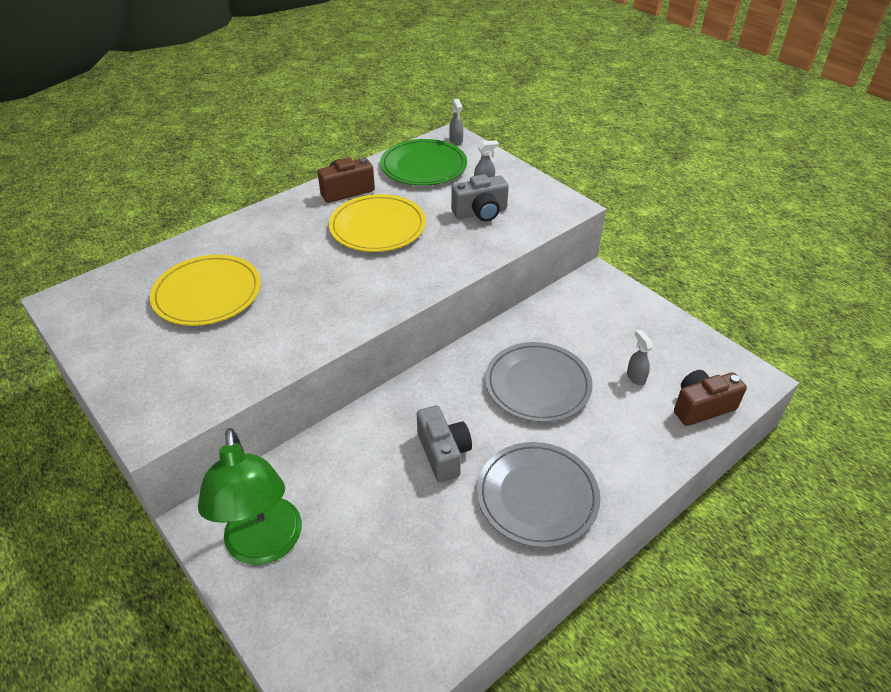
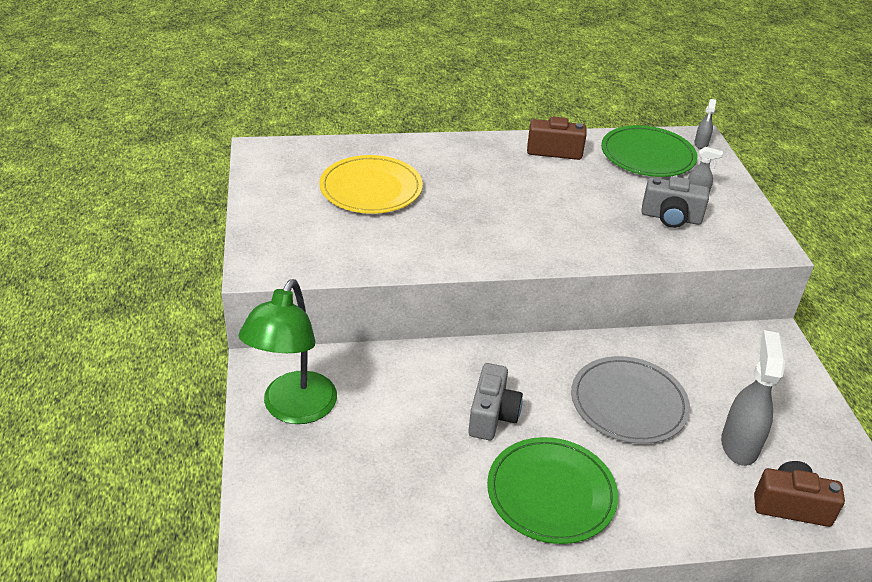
camera: 30 degrees right, 5 degrees down
yellow plate [329,194,426,252] -> none
grey plate [477,442,600,548] -> green plate [487,437,618,544]
grey spray bottle [627,329,653,385] -> grey spray bottle [721,330,785,466], size x2.02

